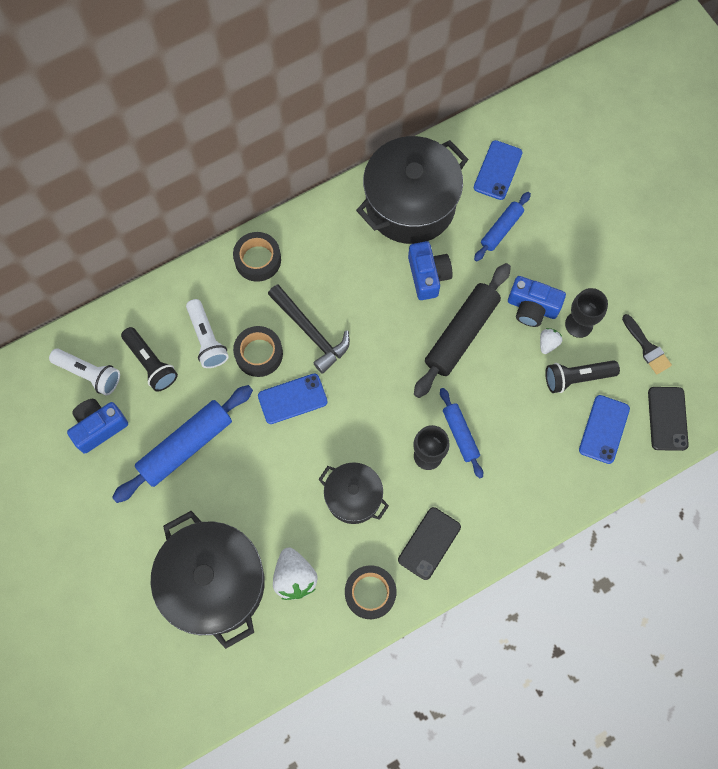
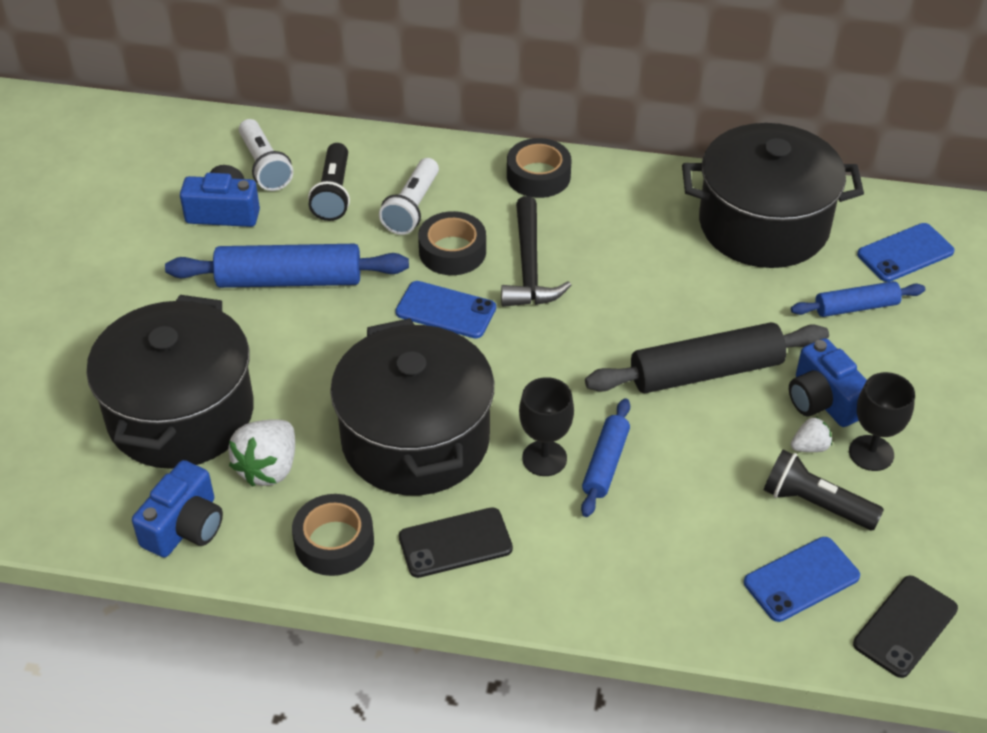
camera: 40 degrees right, 25 degrees down
black pot [318,462,389,524] -> black pot [330,318,494,495], size x1.80
blue camera [408,241,453,300] -> blue camera moved to [132,460,223,558]
black brush [622,314,672,375] -> none

